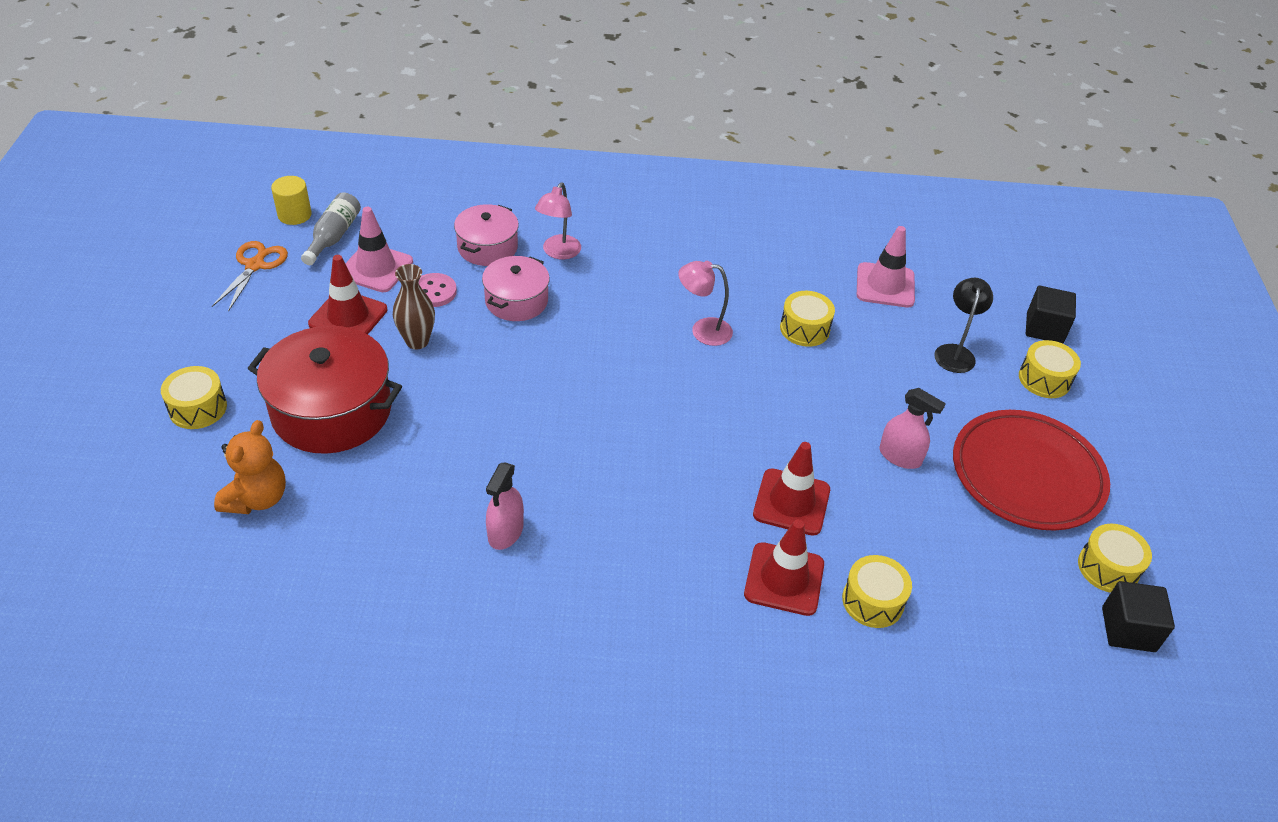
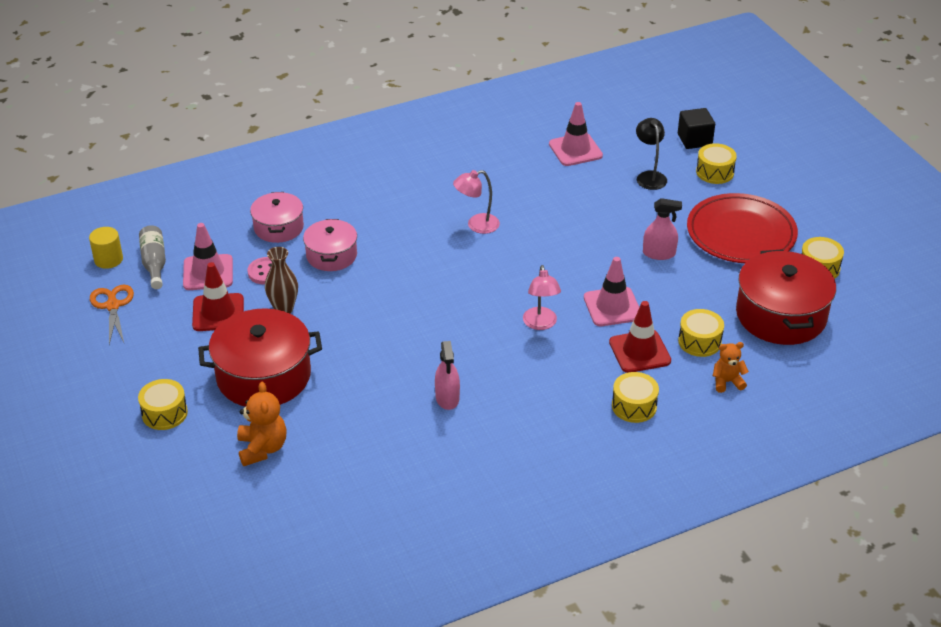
camera: 25 degrees left, 5 degrees down
pink lamp [535,182,581,259] -> pink lamp moved to [523,265,561,330]
red traffic cone [753,442,830,536] -> pink traffic cone [584,257,639,326]
yellow drum [780,291,835,347] -> yellow drum moved to [612,372,659,423]
black cube [1102,581,1175,652] -> none
none -> orange teddy bear [713,342,749,393]
none -> red pot [736,249,836,345]

